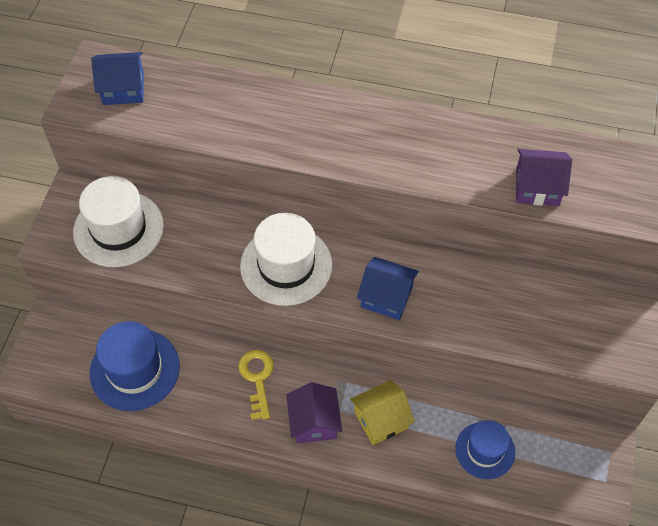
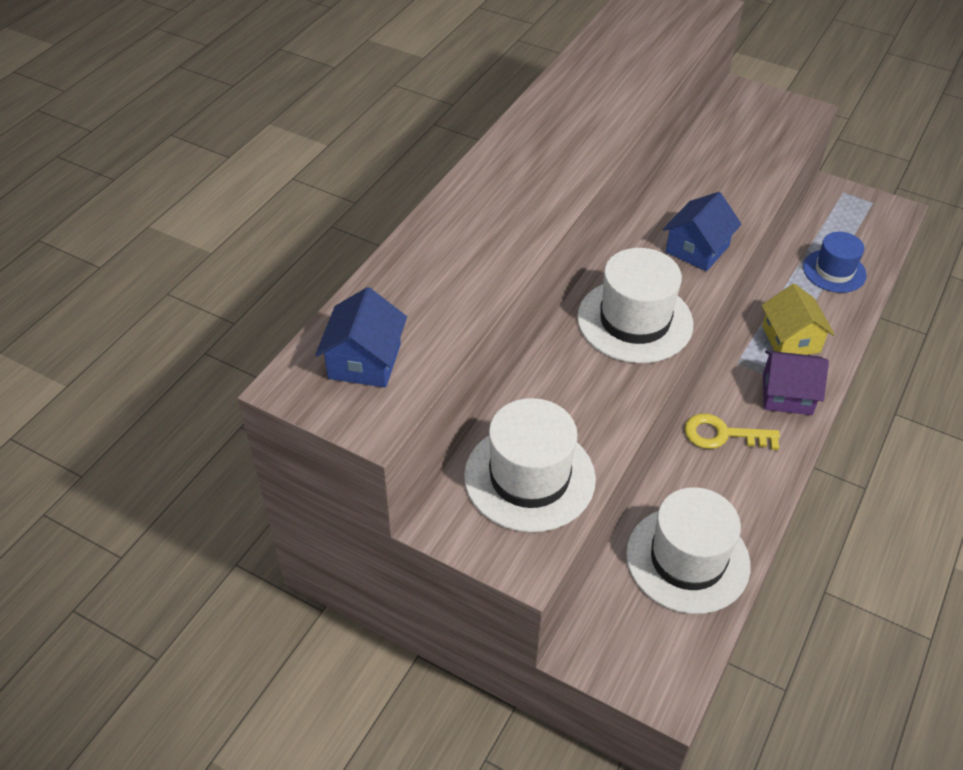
camera: 75 degrees left, 10 degrees down
blue hat [90,321,180,411] -> white hat [626,487,751,614]
purple house [516,149,572,206] -> none

